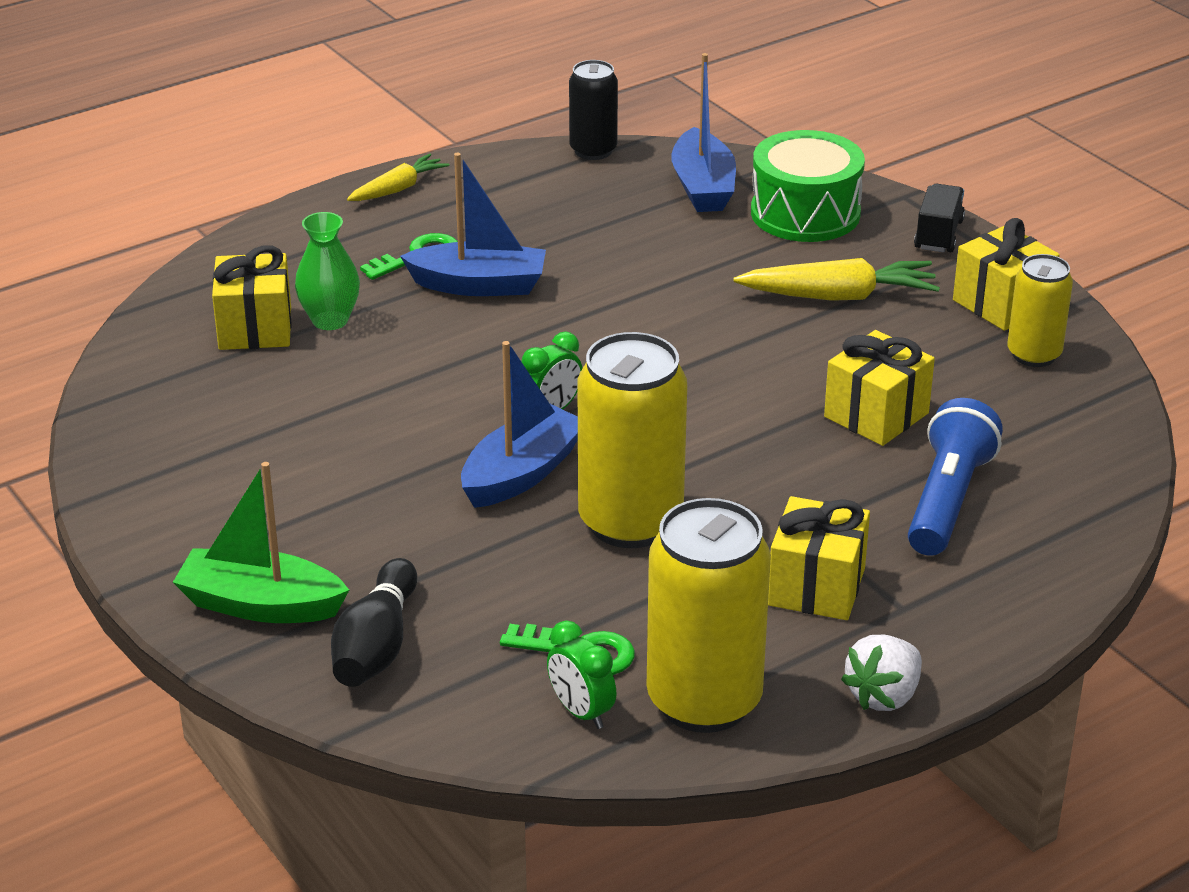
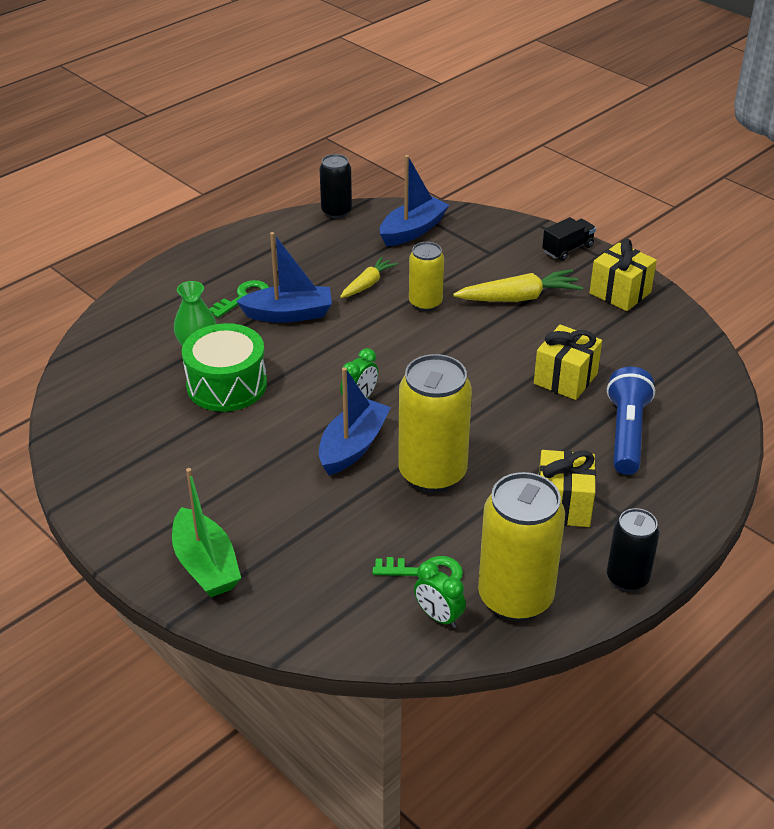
camera: 10 degrees left, 5 degrees up
green boat [173,462,349,623] -> green boat turned 120 degrees counterclockwise [172,468,241,597]
yellow gift [212,245,292,350] -> none
black bowling pin [331,558,417,687] -> none
yellow carrot [347,154,450,201] -> yellow carrot moved to [340,257,398,298]
blue boat [672,53,736,212] -> blue boat turned 120 degrees counterclockwise [380,155,449,246]
green drum [751,130,865,242] -> green drum moved to [182,323,267,412]
white strawberry [841,635,922,711] -> black can [607,508,659,592]
black truck [914,184,965,252] -> black truck turned 45 degrees clockwise [542,217,596,261]
yellow can [1007,254,1073,367] -> yellow can moved to [409,242,444,311]

